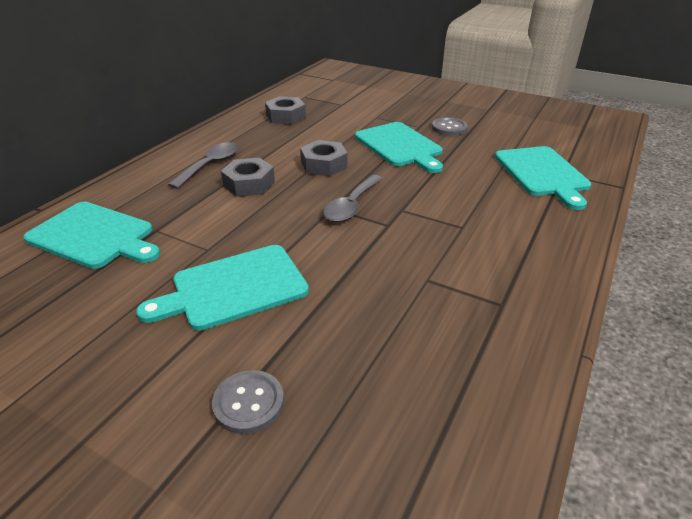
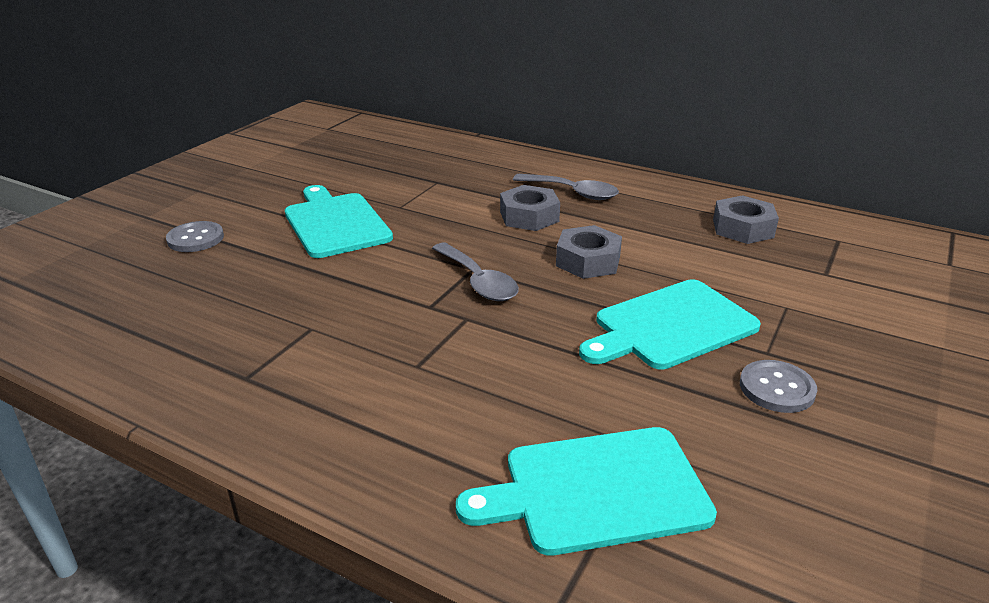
camera: 90 degrees right, 5 degrees down
turquoise cutting board [23,202,160,269] -> none
grey spoon [323,175,383,222] -> grey spoon turned 150 degrees counterclockwise [432,243,519,301]

